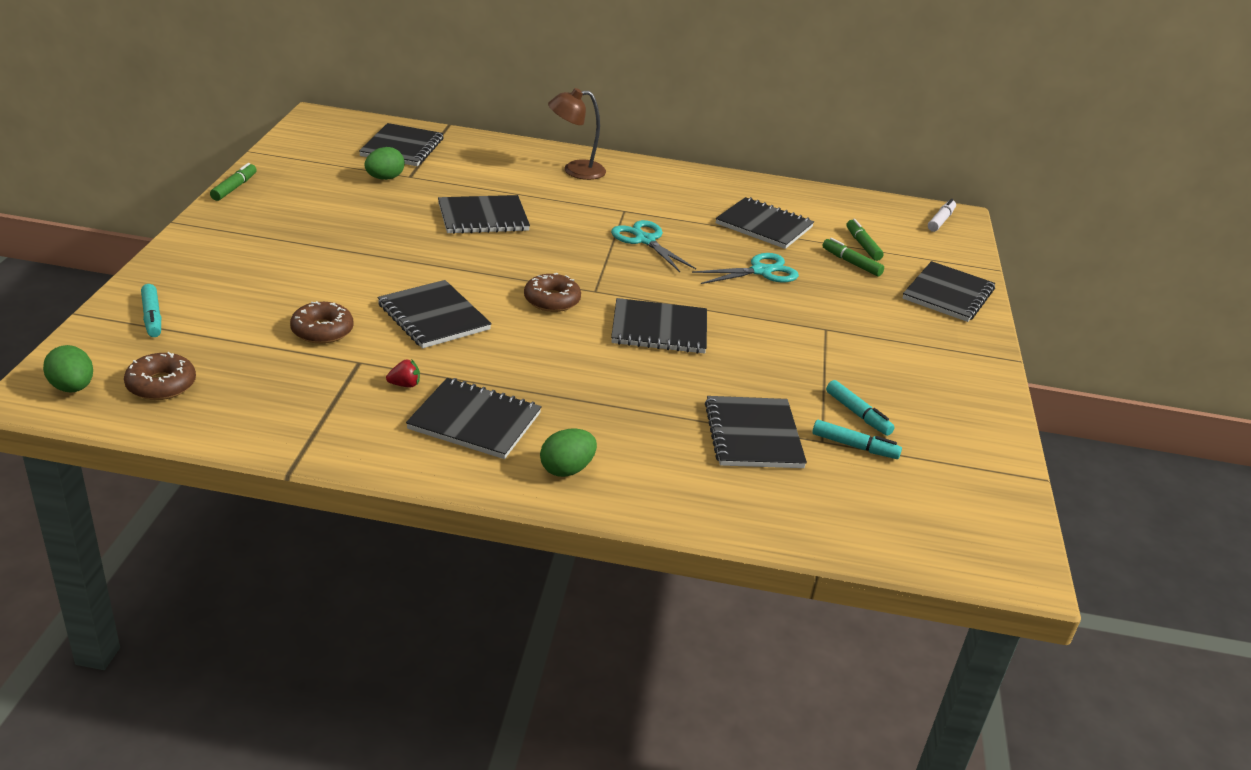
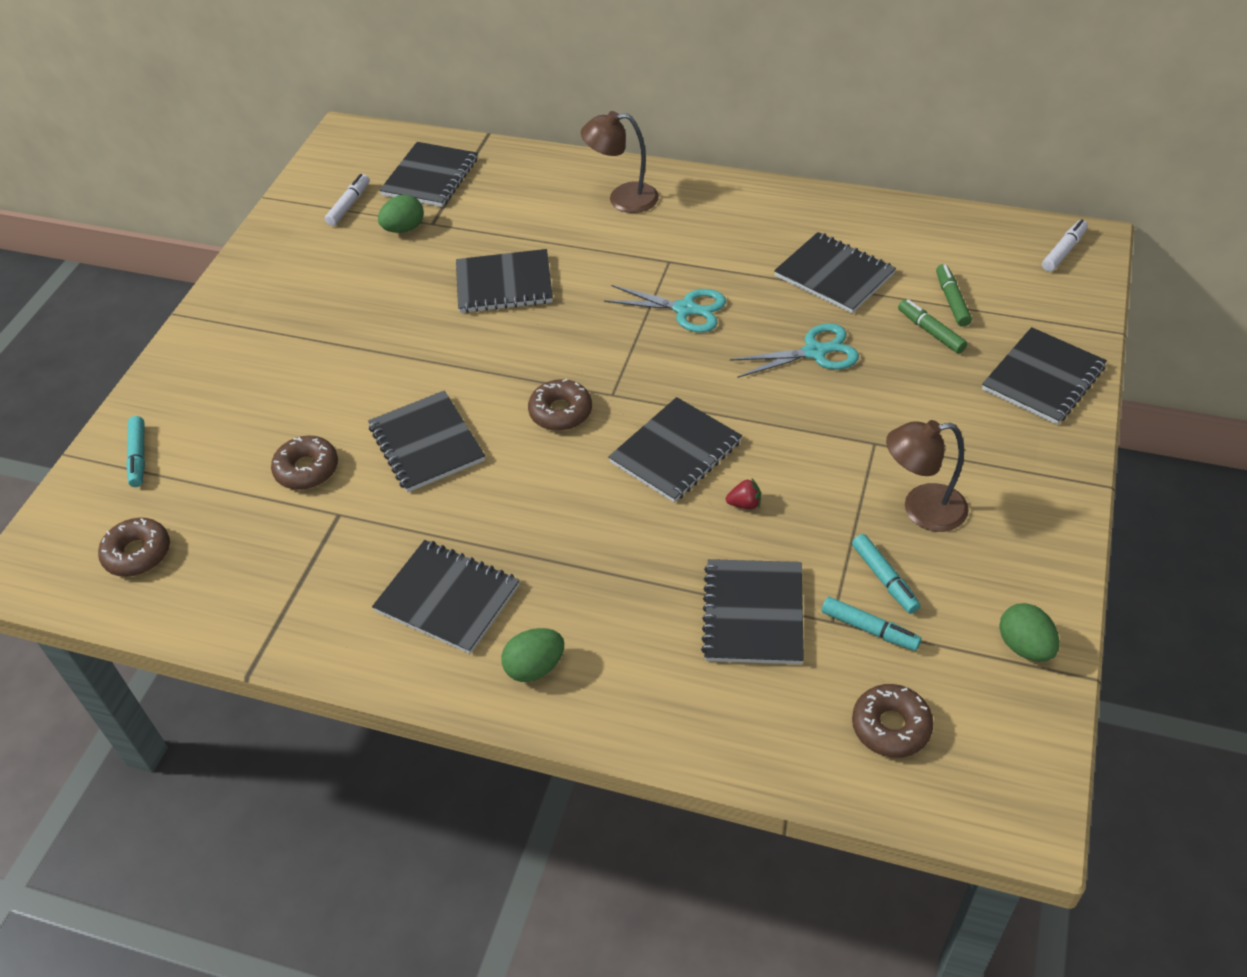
camera: 15 degrees right, 15 degrees up
green egg [43,345,93,393] -> green egg moved to [999,603,1060,662]
green marker [210,163,257,201] -> none
red strawberry [386,359,420,388] -> red strawberry moved to [726,479,761,509]
turquoise scissors [611,220,696,272] -> turquoise scissors turned 135 degrees clockwise [604,285,726,333]
black notebook [611,298,707,354] -> black notebook turned 60 degrees counterclockwise [608,397,742,503]
none -> white marker [325,174,370,226]
none -> brown donut [852,684,934,758]
none -> brown lamp [886,420,969,532]

